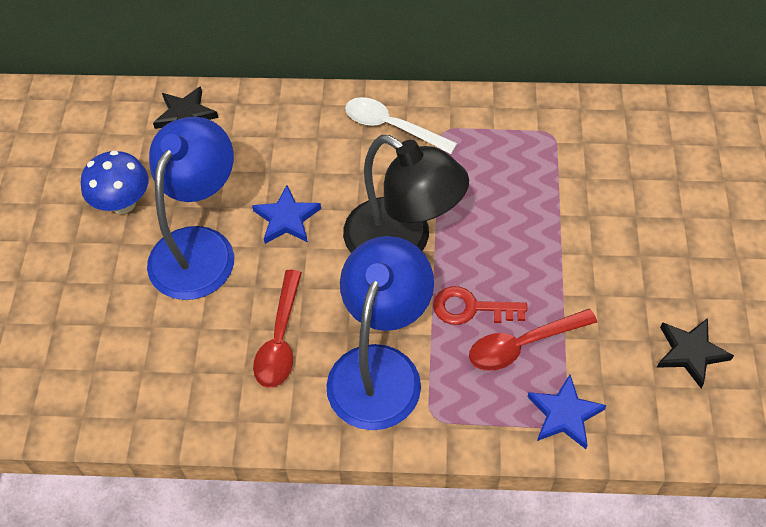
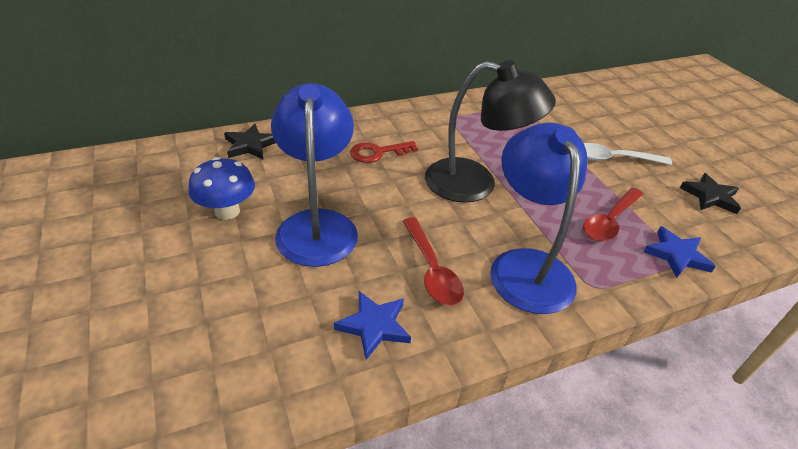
camera: 30 degrees left, 15 degrees down
blue star [252,185,321,244] -> blue star moved to [334,291,411,360]
white spoon [345,97,457,154] -> white spoon moved to [584,143,672,165]
red key [433,286,527,325] -> red key moved to [350,141,418,163]

